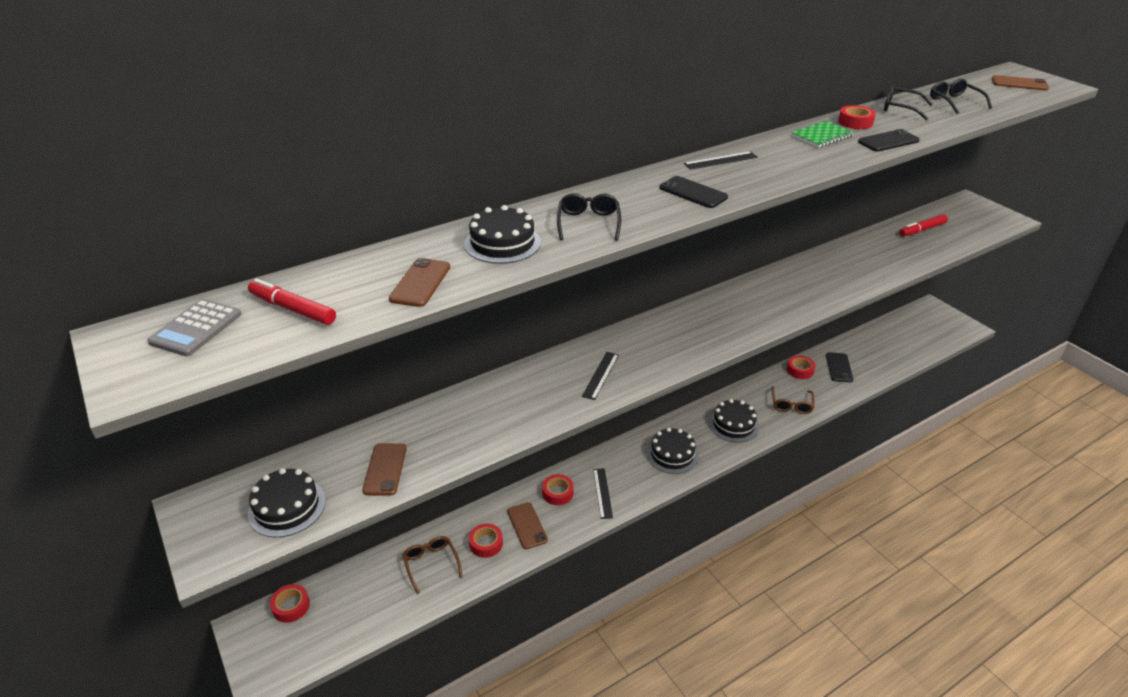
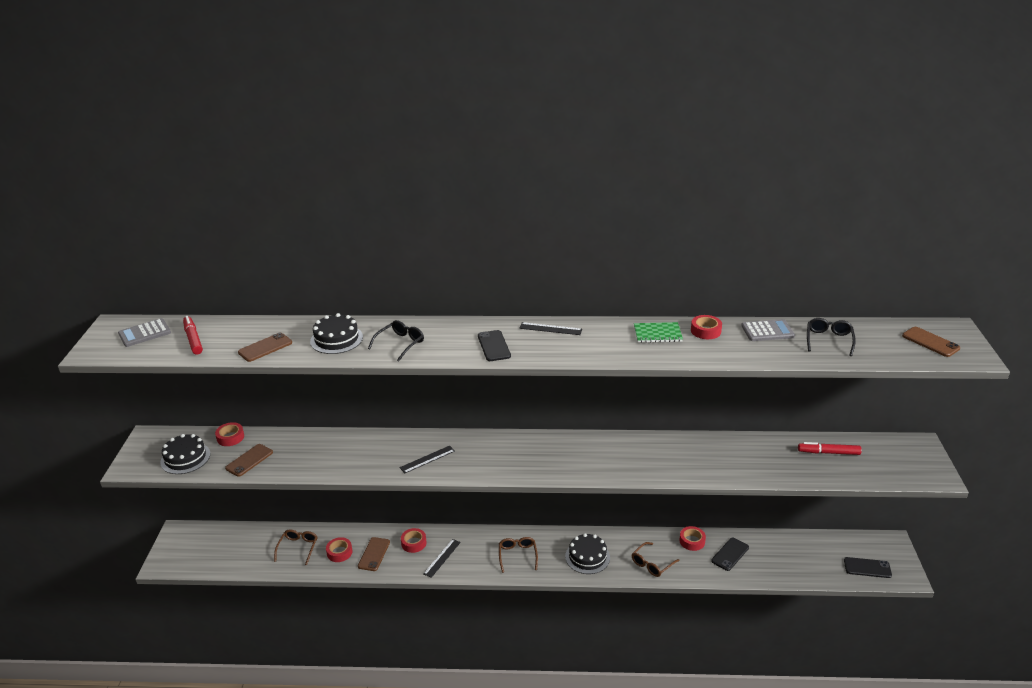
camera: 35 degrees right, 5 degrees down
red tape [270,584,310,623] -> red tape moved to [215,422,244,446]
black cake [647,428,699,474] -> brown glasses [499,537,538,573]
black phone [858,129,920,152] -> black phone moved to [844,557,892,578]
black glasses [884,84,933,120] -> grey calculator [741,319,795,341]

